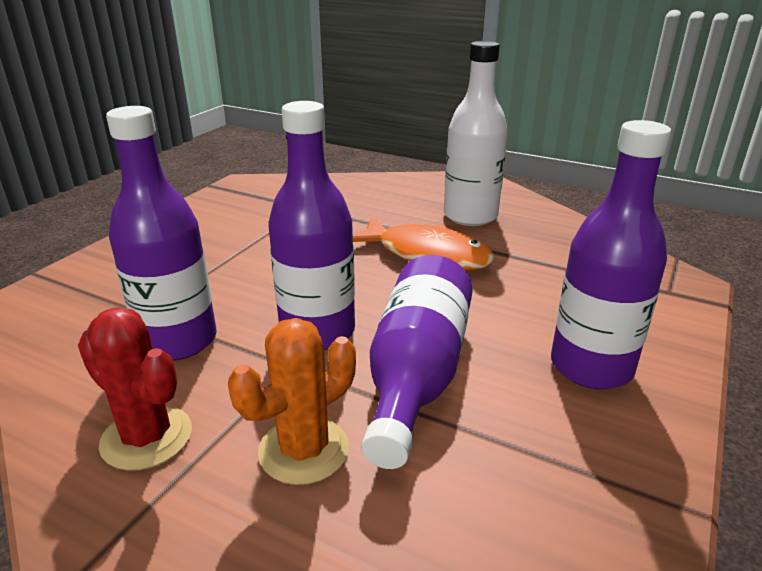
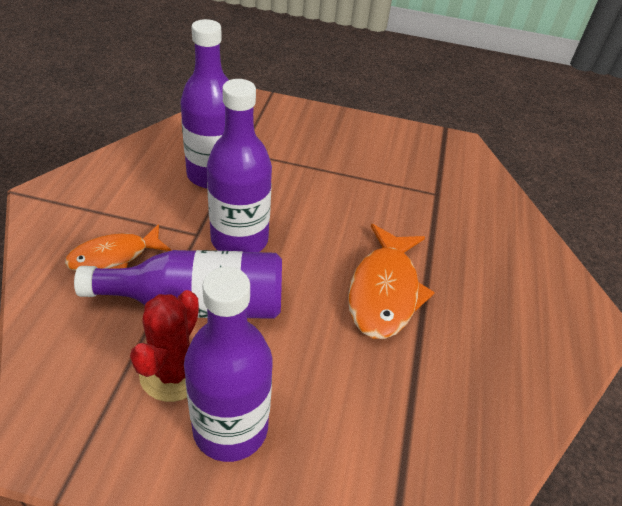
camera: 70 degrees right, 15 degrees up
red cactus [78,307,192,471] -> red cactus moved to [130,290,199,402]
orange cactus [228,318,356,485] -> orange fish [65,224,171,271]
white bottle [444,41,508,226] -> none

